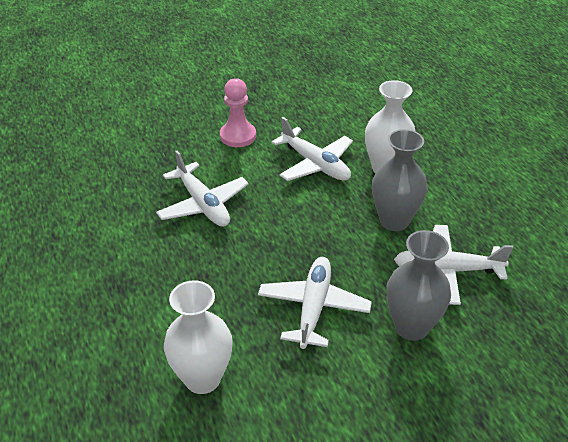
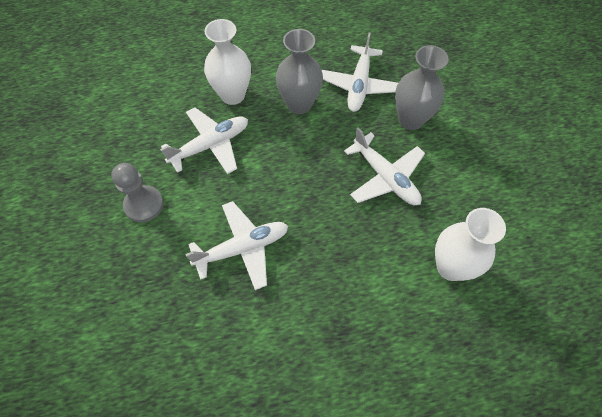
camera: 80 degrees left, 20 degrees up
pink pawn [220,78,256,147] -> grey pawn [111,163,163,222]
white plane [258,257,372,349] -> white plane turned 150 degrees counterclockwise [344,127,425,205]

